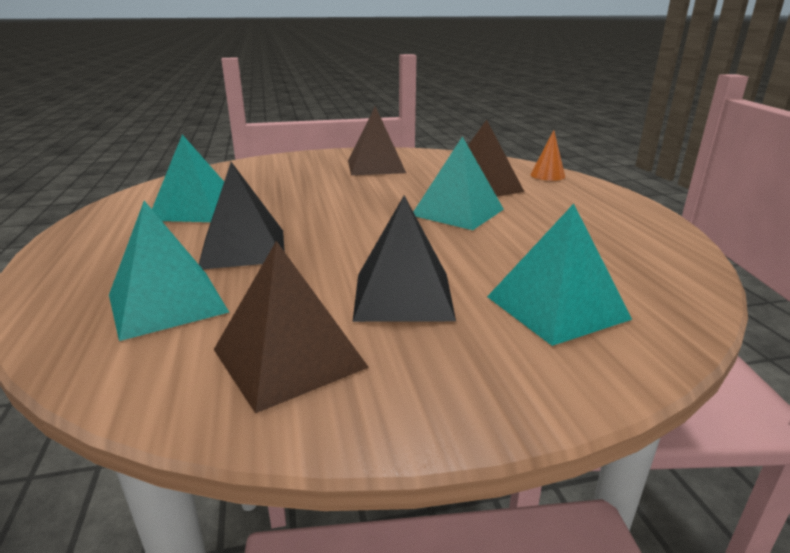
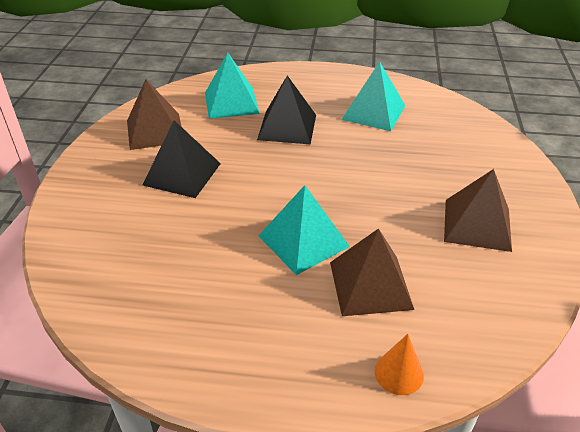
camera: 110 degrees right, 15 degrees up
turquoise pyramid [487,204,632,346] -> none

